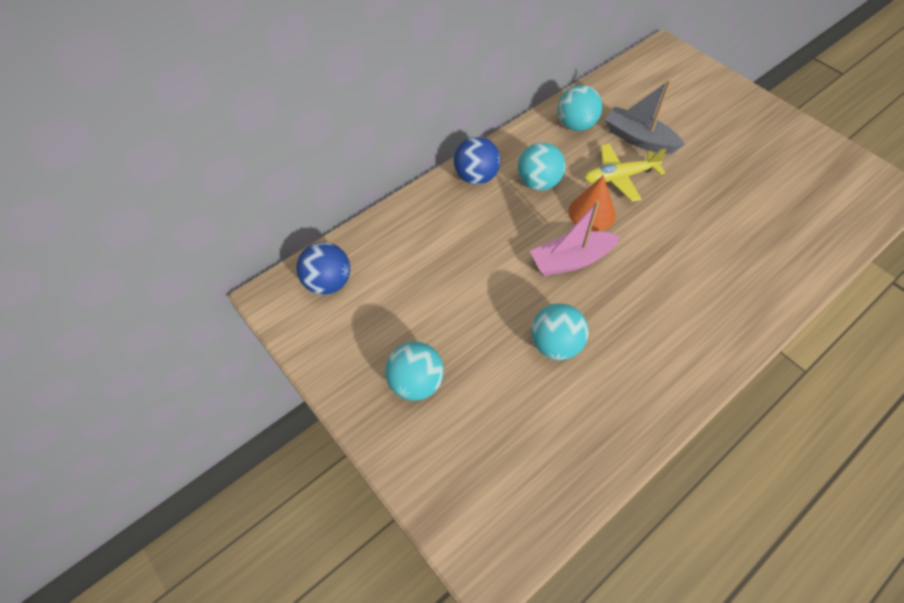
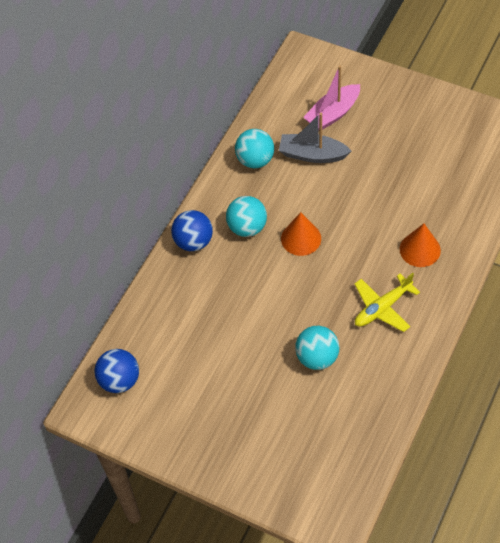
camera: 20 degrees left, 0 degrees up
turquoise ball [385,342,444,401] -> none
pink boat [530,200,620,276] -> pink boat moved to [303,65,360,130]
yellow plane [584,144,666,202] -> yellow plane moved to [355,273,420,332]
none -> orange cone [400,224,441,267]

